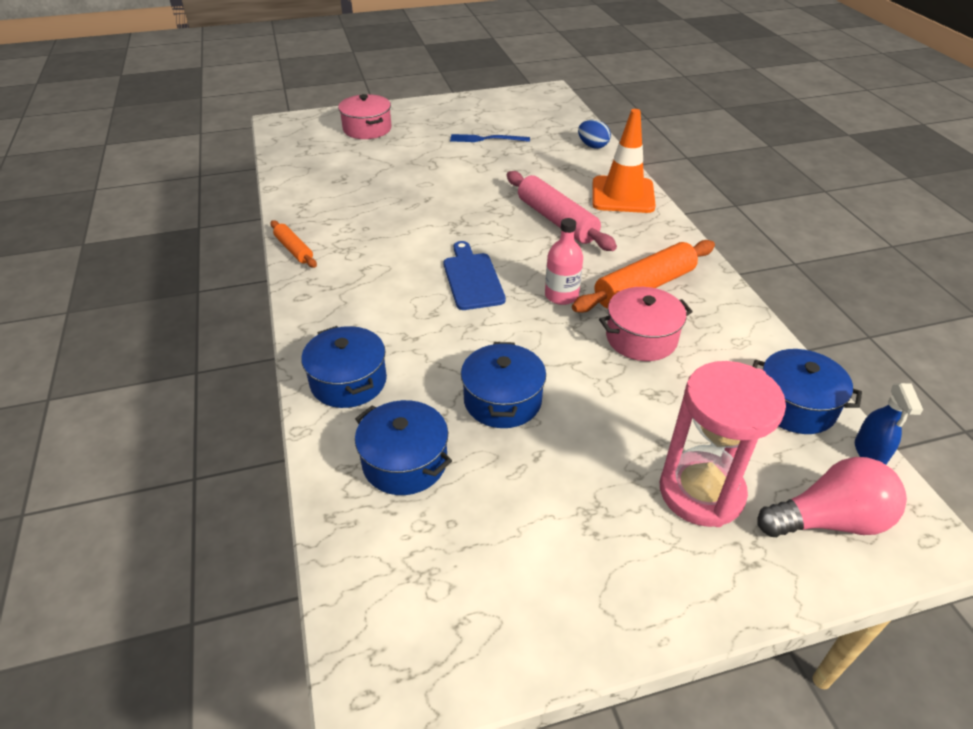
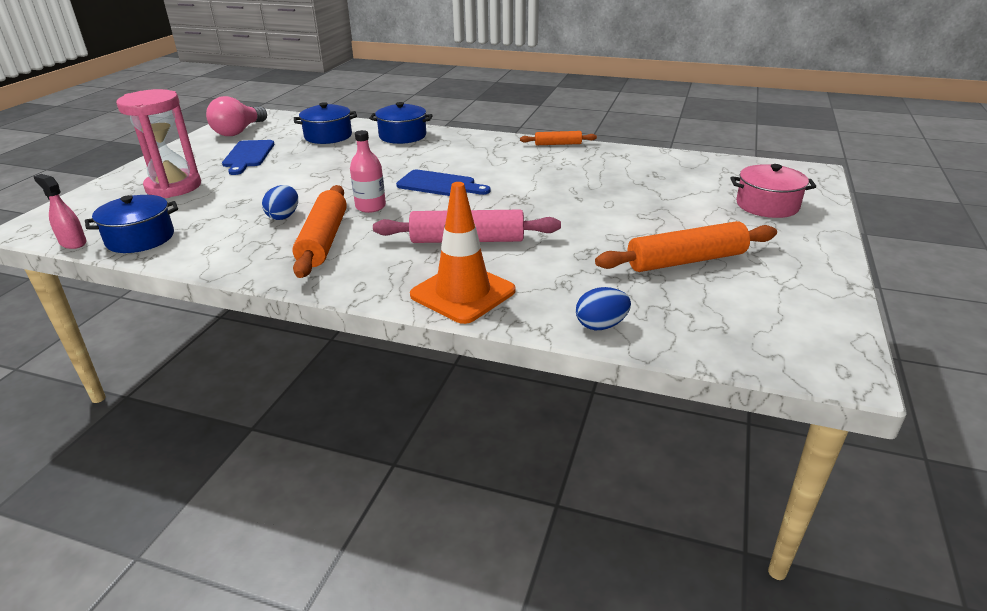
camera: 125 degrees right, 10 degrees down
blue fork [450,134,530,142] -> orange rolling pin [595,221,777,272]
blue pot [461,342,546,428] -> none
pink pot [599,287,693,361] -> blue egg [262,185,298,220]
pink light bulb [757,457,907,537] -> pink light bulb moved to [206,96,267,136]
blue spray bottle [855,383,923,465] -> pink spray bottle [33,174,87,249]
none -> blue cutting board [222,140,274,175]

